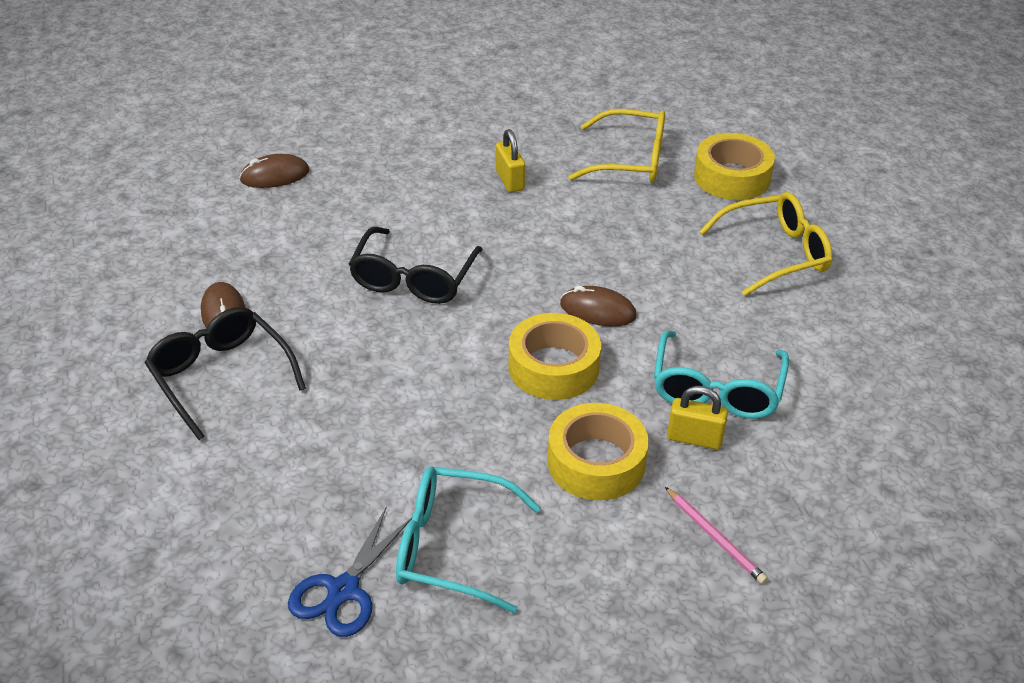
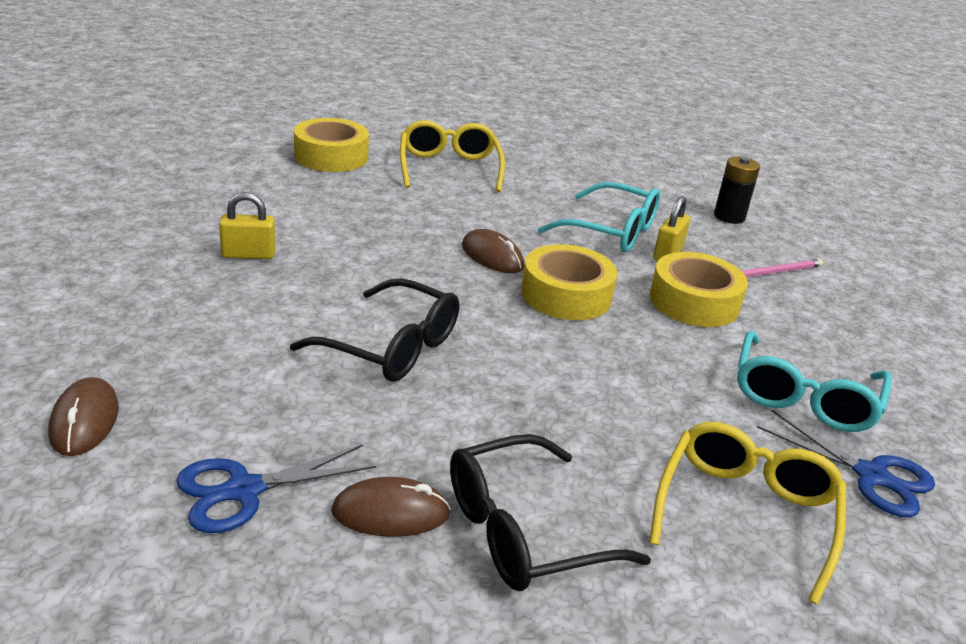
camera: 80 degrees left, 10 degrees down
brown mouse [560,286,637,327] -> brown mouse turned 75 degrees counterclockwise [462,229,524,273]
yellow glasses [569,109,665,183] -> yellow glasses moved to [649,422,846,604]
none -> blue scissors [176,444,376,533]
none -> black battery [714,156,760,224]

